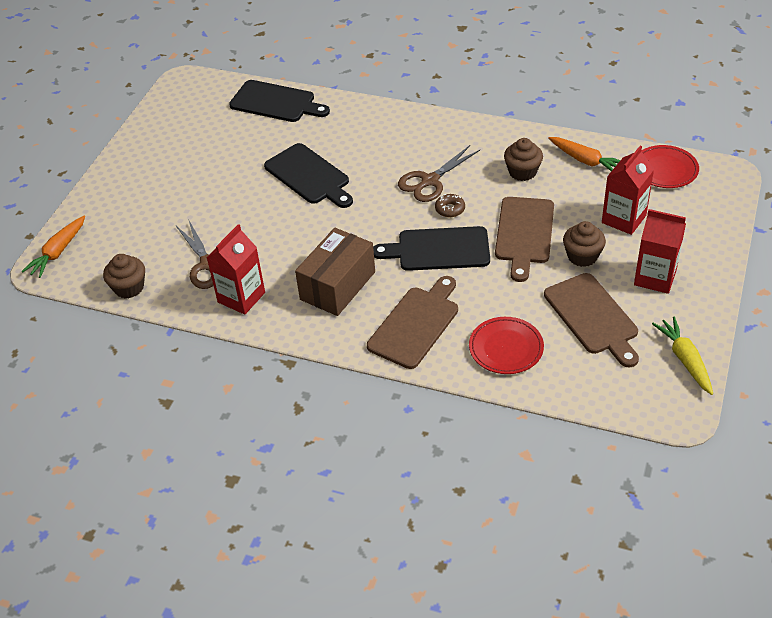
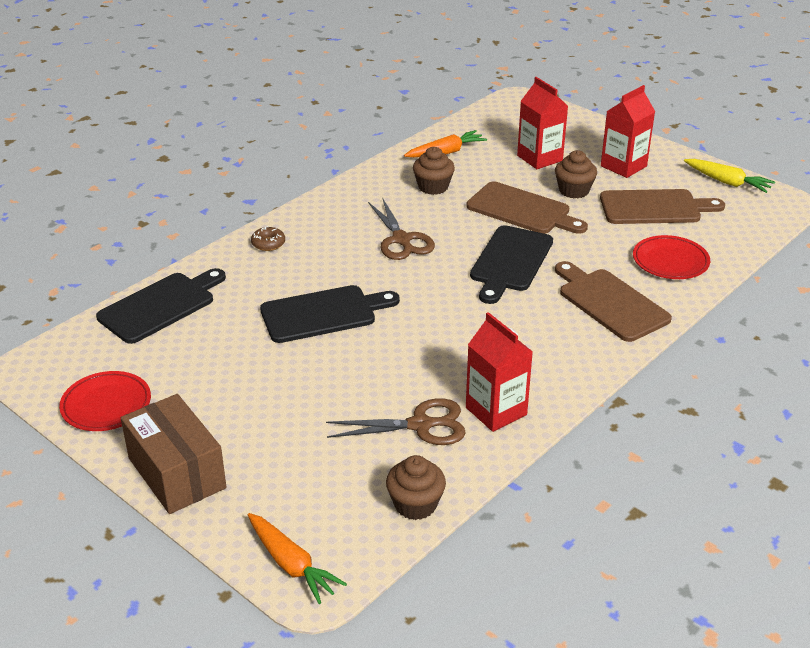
camera: 70 degrees left, 10 degrees down
brown box [295,228,375,316] -> brown box moved to [121,394,226,514]
brown donut [435,194,465,217] -> brown donut moved to [251,226,285,251]
red plate [641,145,699,188] -> red plate moved to [59,371,151,431]
yellow carrot [652,316,713,395] -> yellow carrot turned 150 degrees counterclockwise [684,159,775,193]

